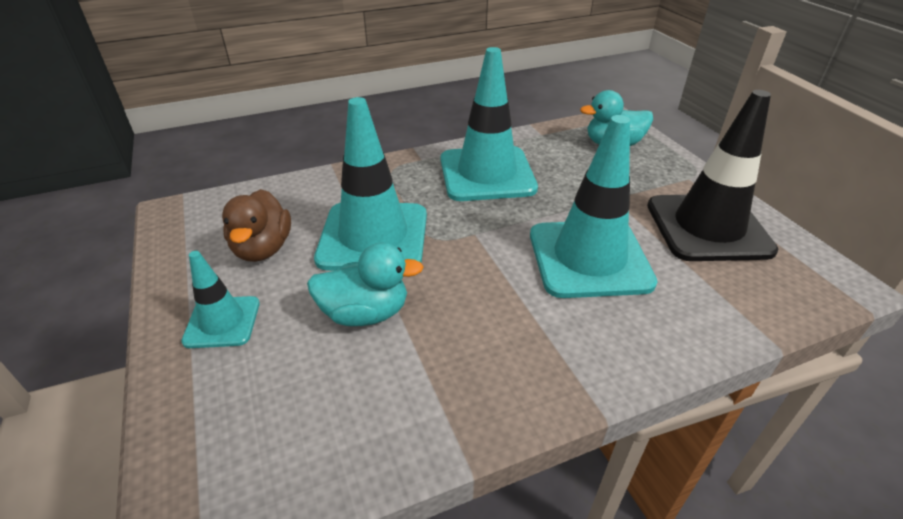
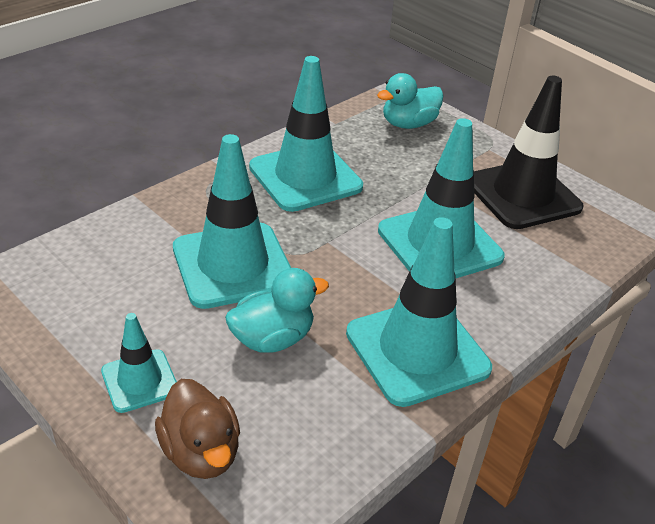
camera: 25 degrees left, 0 degrees up
brown duck [222,189,291,262] -> brown duck moved to [155,379,240,479]
none -> turquoise traffic cone [346,217,492,407]

